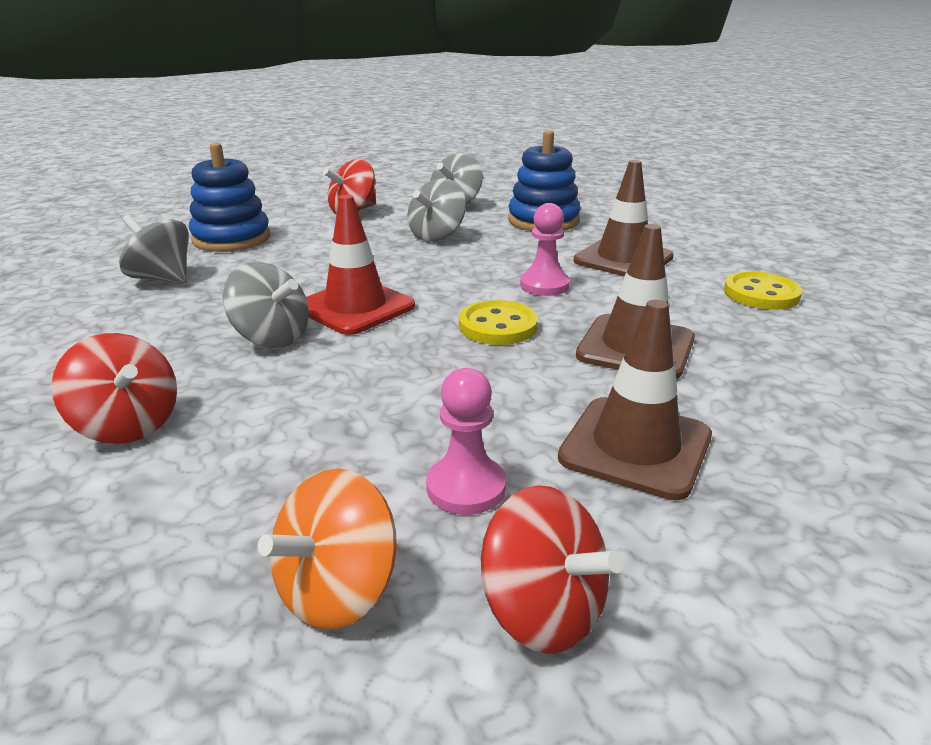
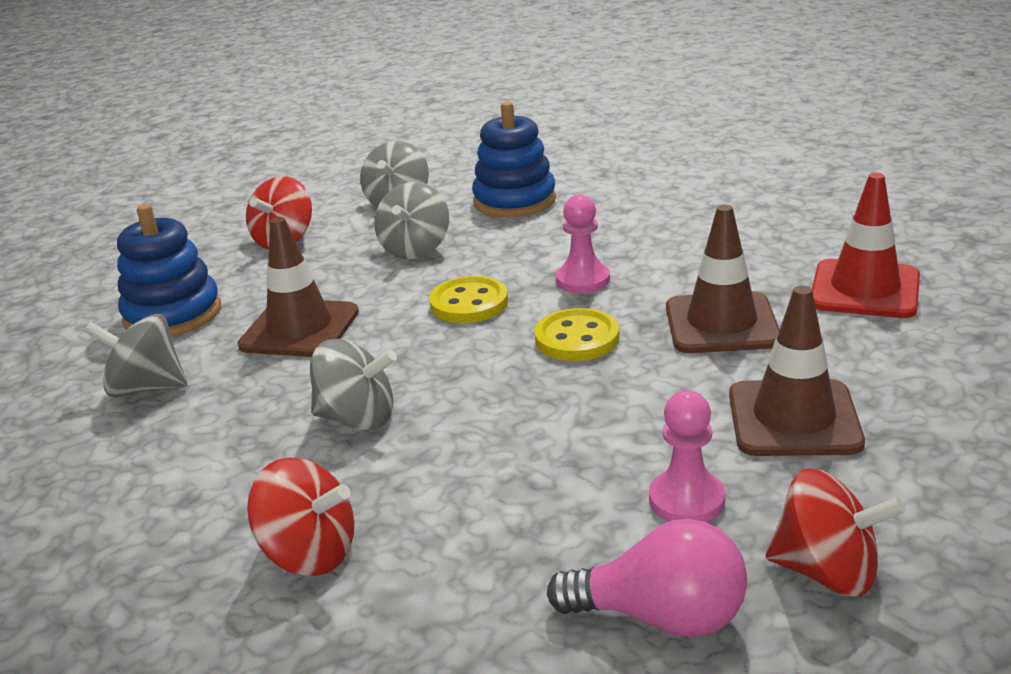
camera: 20 degrees left, 0 degrees up
orange spinning top [258,469,397,630] -> pink light bulb [547,519,747,637]
red traffic cone [306,195,415,335] -> red traffic cone moved to [812,173,920,318]
brown traffic cone [574,160,674,276] -> brown traffic cone moved to [238,217,359,357]
yellow button [724,271,803,310] -> yellow button moved to [429,276,508,323]

